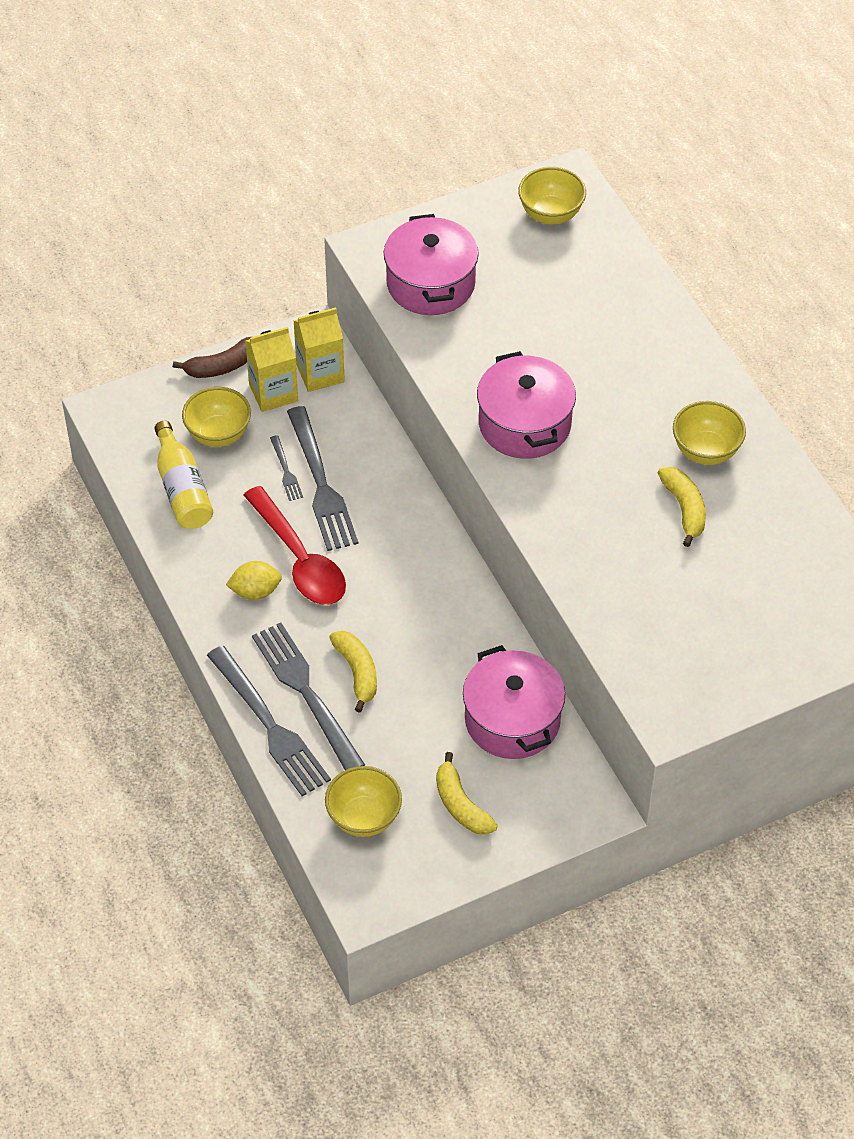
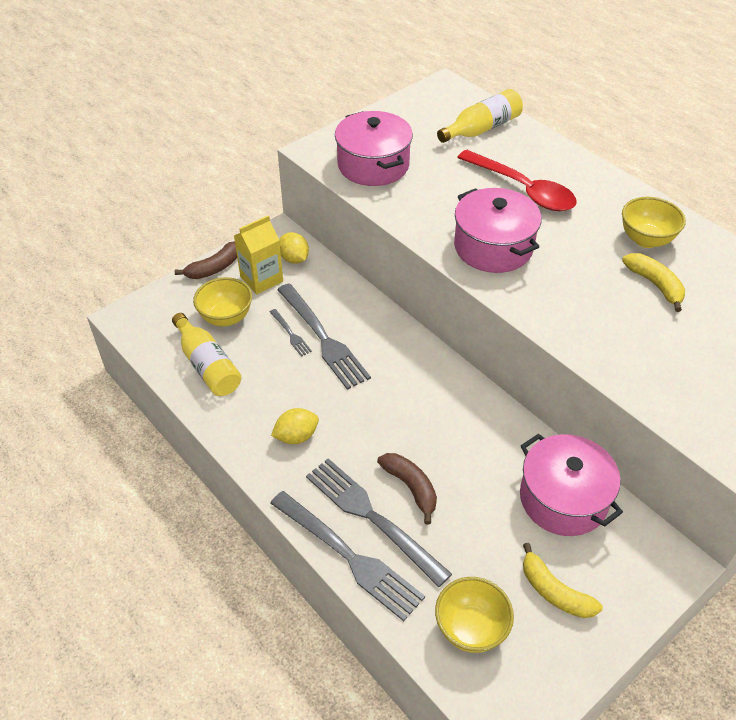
camera: 15 degrees left, 5 degrees down
red spoon [244,486,346,605] -> red spoon moved to [457,150,577,211]
yellow carton [293,308,345,392] -> yellow lemon [279,232,309,264]
yellow banana [329,631,377,713] -> brown banana [377,453,437,525]
yellow bowl [518,167,586,225] -> none
none -> yellow bottle [437,89,523,143]

